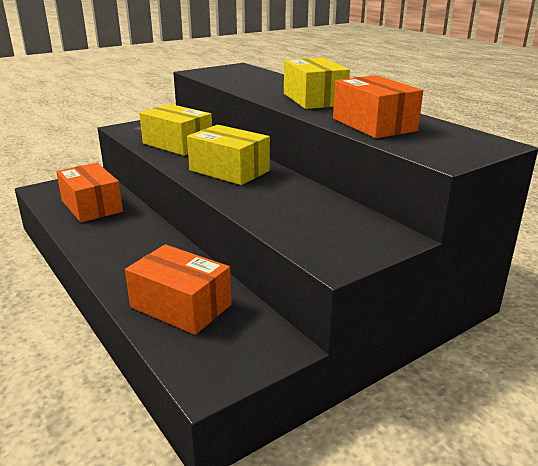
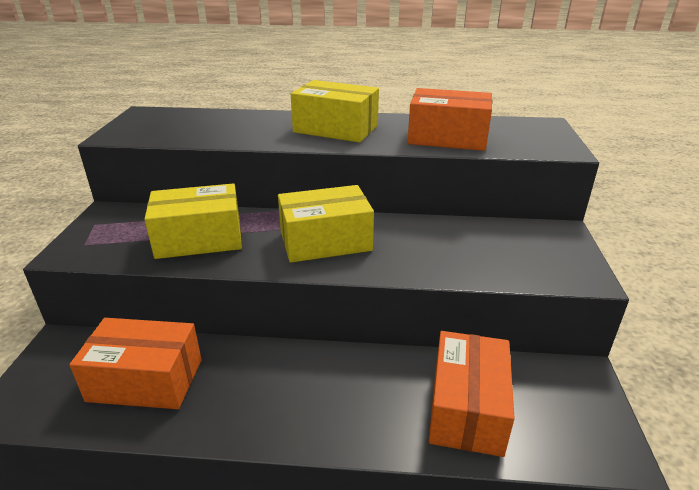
camera: 50 degrees left, 5 degrees up
orange box [125,244,232,335] -> orange box turned 60 degrees counterclockwise [429,331,515,457]

